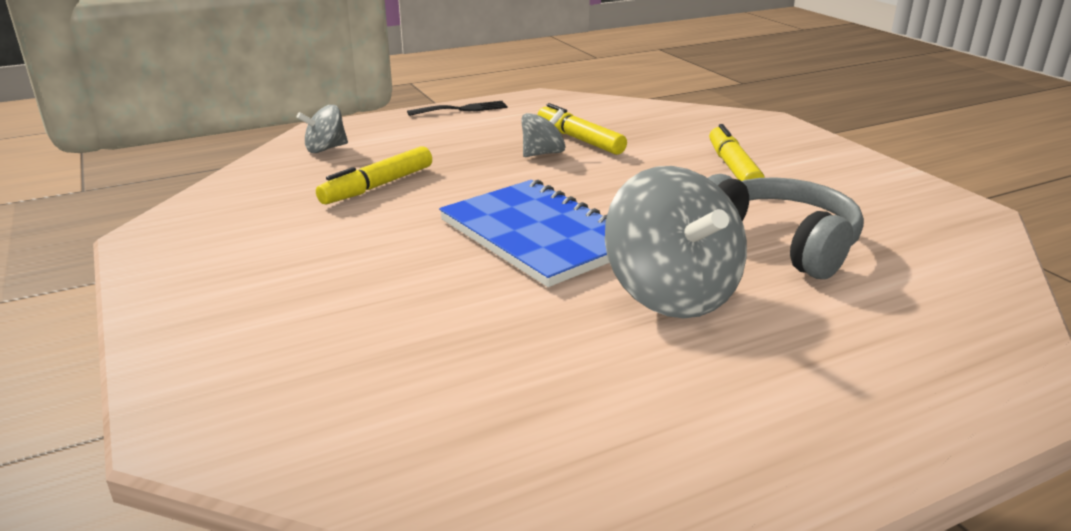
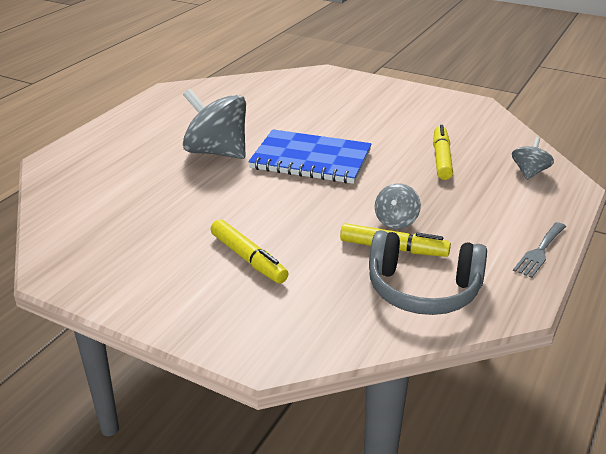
camera: 145 degrees right, 5 degrees up
black fork [407,101,508,116] -> grey fork [513,222,566,278]
grey headphones [708,174,864,279] -> grey headphones moved to [369,230,487,315]

